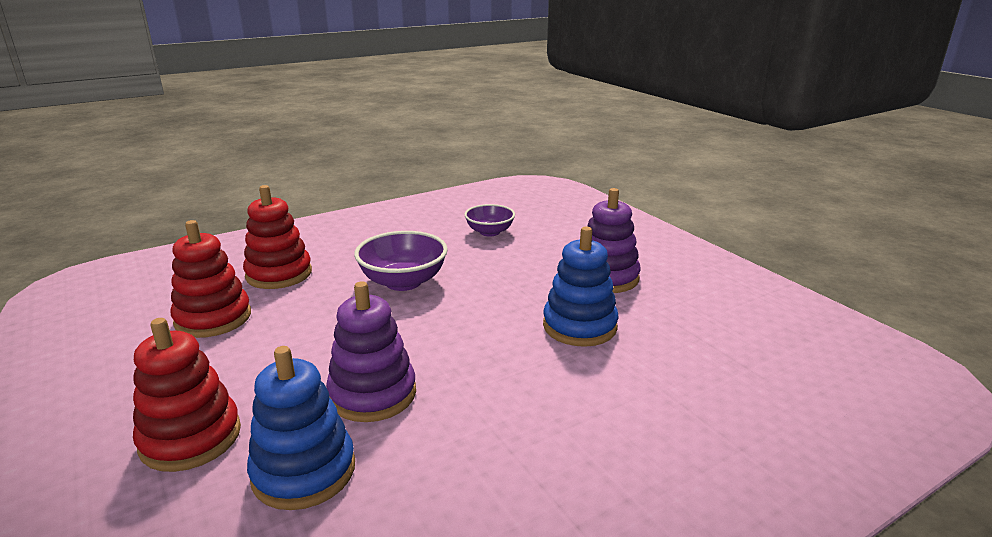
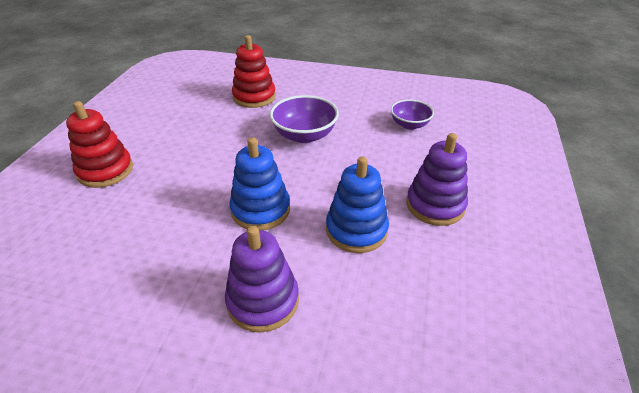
camera: 45 degrees right, 15 degrees up
red stacking toy [170,220,251,338] -> none
blue stacking toy [247,346,355,510] -> blue stacking toy moved to [230,137,290,230]
purple stacking toy [326,281,416,422] -> purple stacking toy moved to [225,226,299,333]

